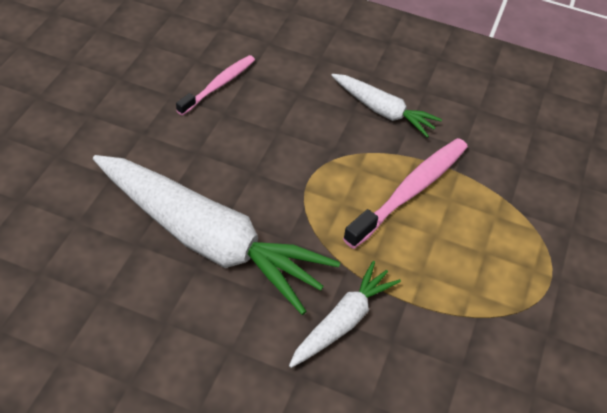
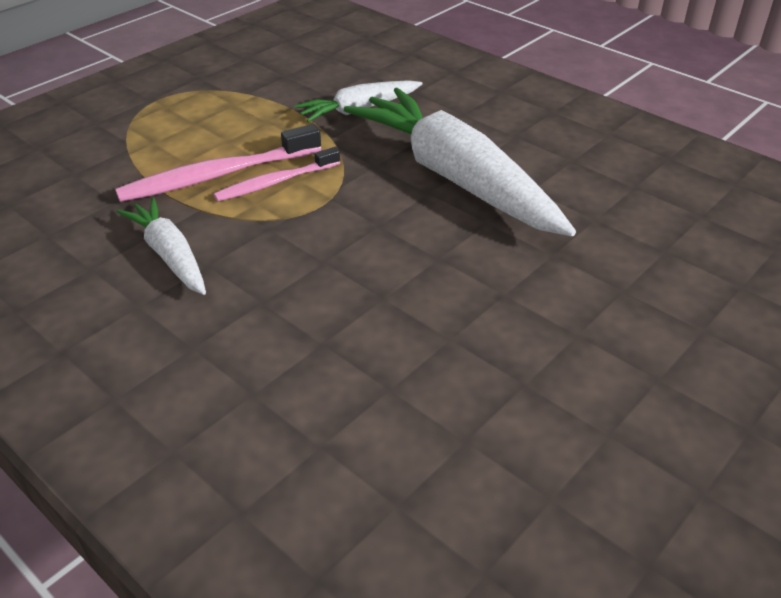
camera: 155 degrees left, 10 degrees down
pink toothbrush [176,55,255,116] -> pink toothbrush moved to [213,147,340,201]

